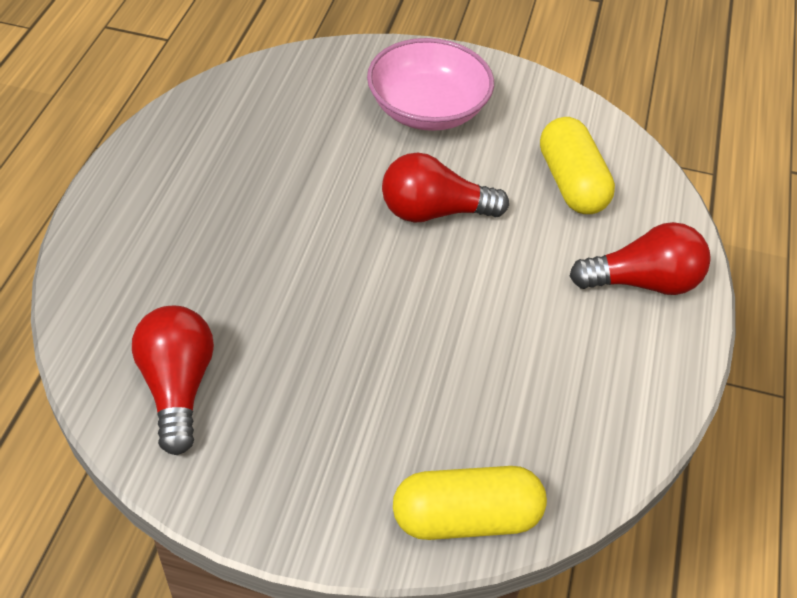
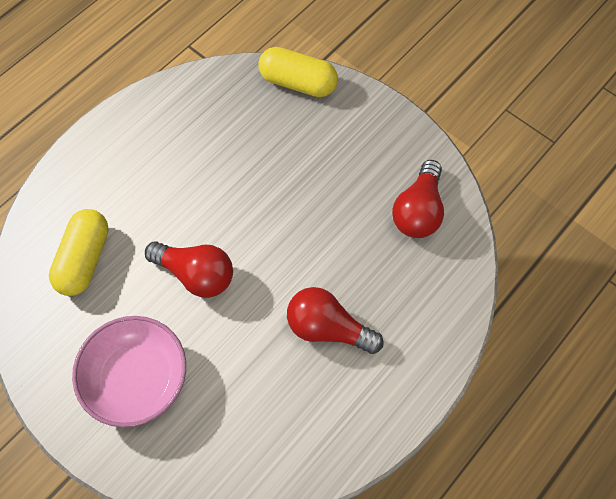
camera: 150 degrees left, 15 degrees up
red light bulb [570,222,711,295] -> red light bulb moved to [287,287,384,354]

